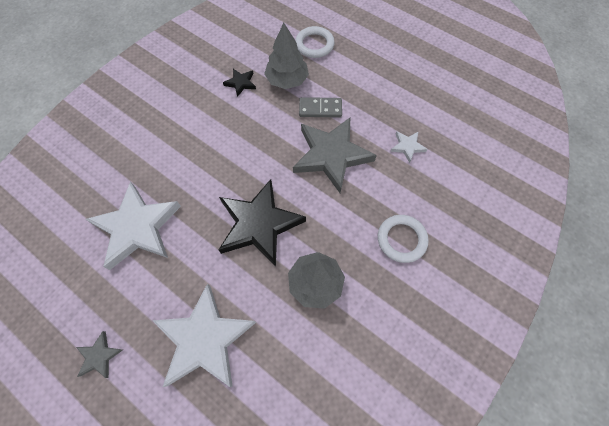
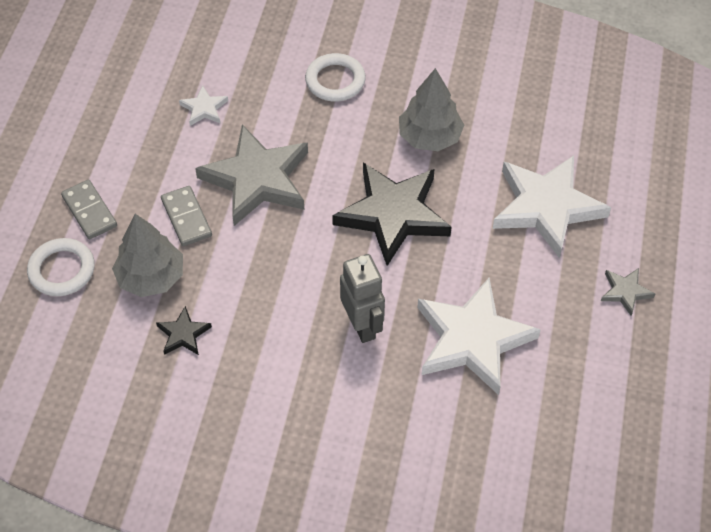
camera: 115 degrees left, 10 degrees down
none -> grey domino [61,180,117,239]
none -> grey robot [340,254,385,343]

